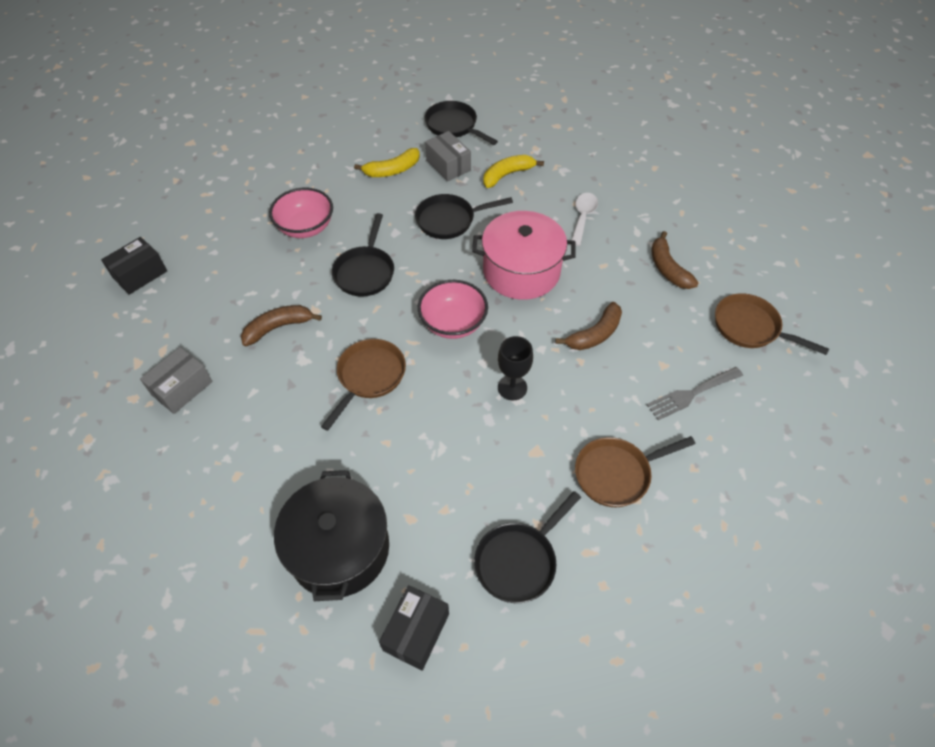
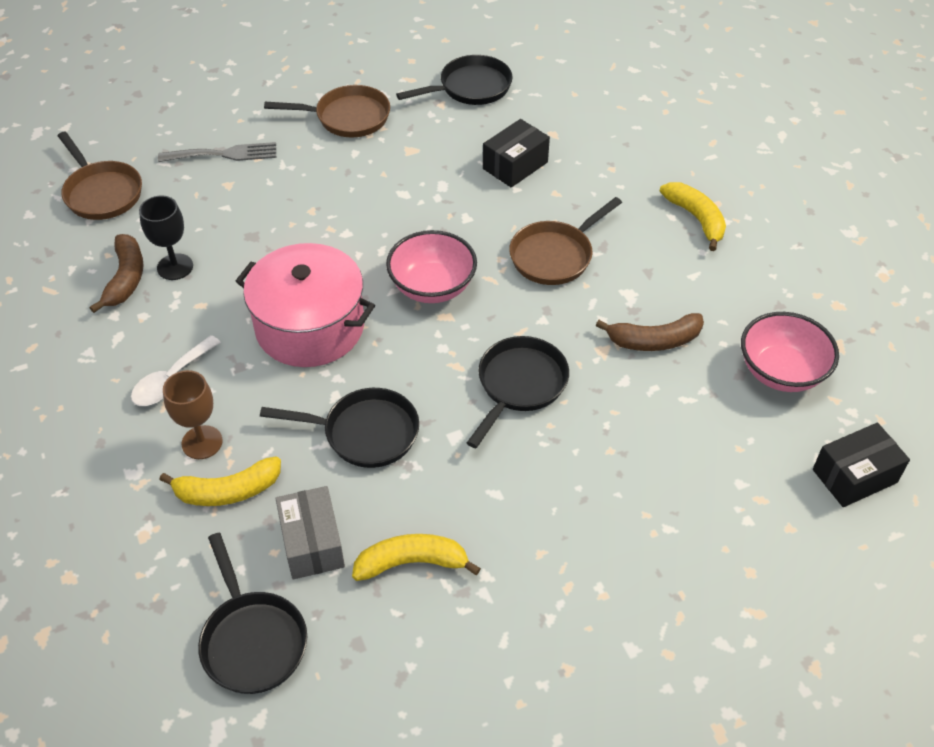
camera: 160 degrees left, 5 degrees down
grey box [140,347,213,414] -> none
pink bowl [269,188,333,238] -> pink bowl moved to [741,312,839,392]
black pot [274,470,389,601] -> none
black box [379,585,449,671] -> black box moved to [483,119,550,188]
black goblet [498,336,533,401] -> black goblet moved to [139,195,193,280]
brown banana [555,302,622,350] -> none
none -> brown goblet [163,370,223,459]
none -> yellow banana [659,182,726,251]

